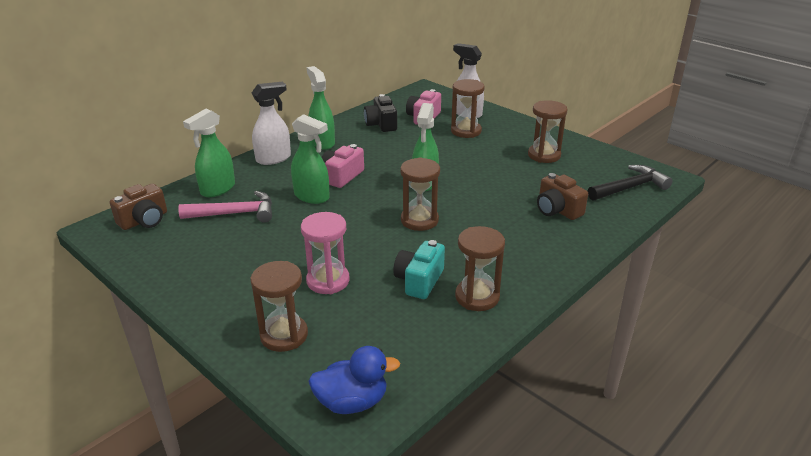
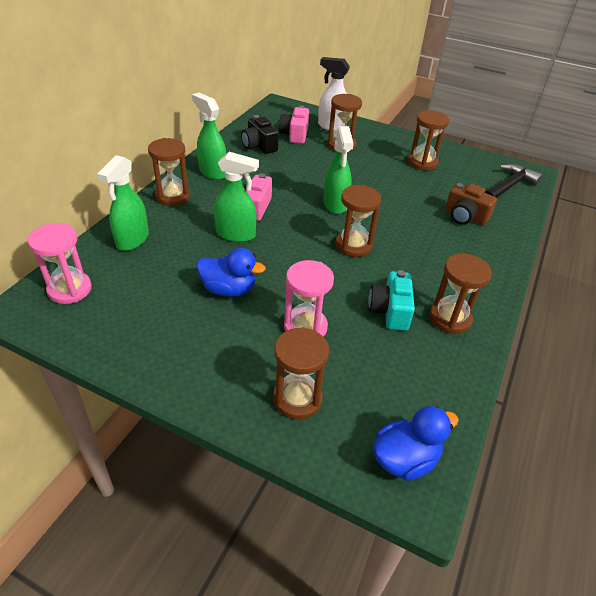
camera: 20 degrees left, 10 degrees up
brown camera [110,184,167,230] -> pink hourglass [28,223,92,304]
pink hammer [178,191,272,223] -> none
white spray bottle [252,82,291,165] -> brown hourglass [148,138,190,206]
none -> blue duck [196,248,266,297]

